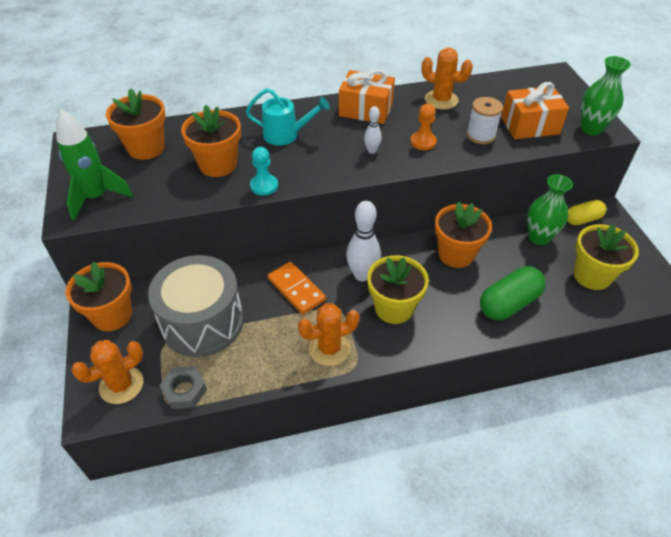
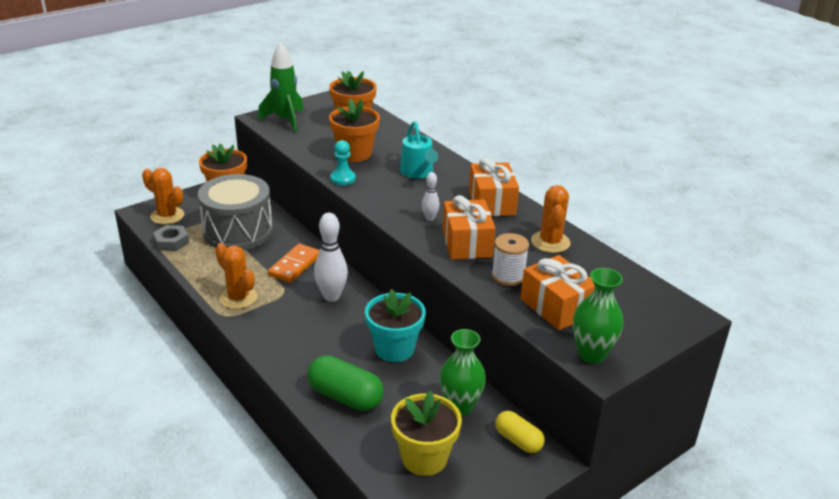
camera: 65 degrees right, 15 degrees down
yellow flower pot [367,255,429,324] -> none
orange pawn [410,104,437,150] -> orange gift [442,195,496,260]
orange flower pot [435,202,492,268] -> turquoise flower pot [365,289,426,362]

